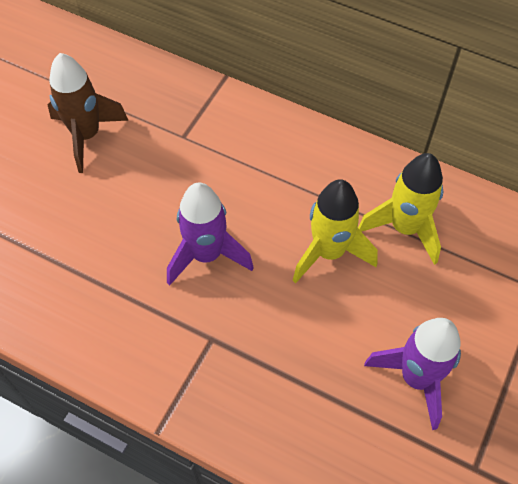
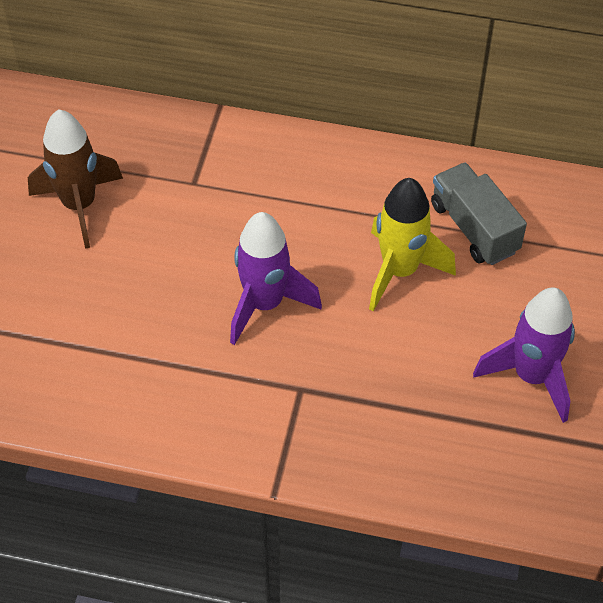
camera: 15 degrees left, 5 degrees down
yellow rocket [358,153,443,265] -> grey truck [431,162,527,265]

